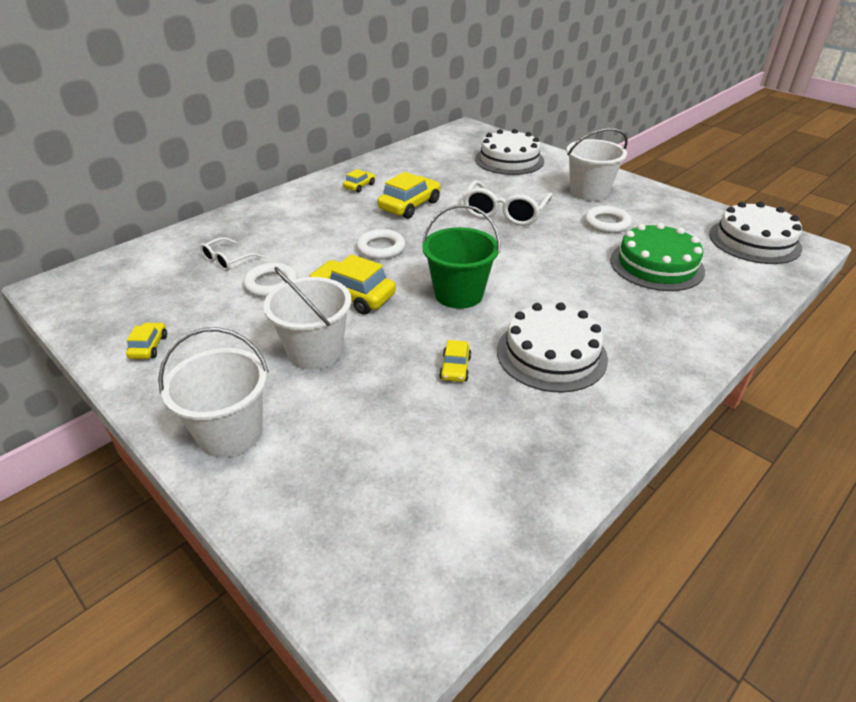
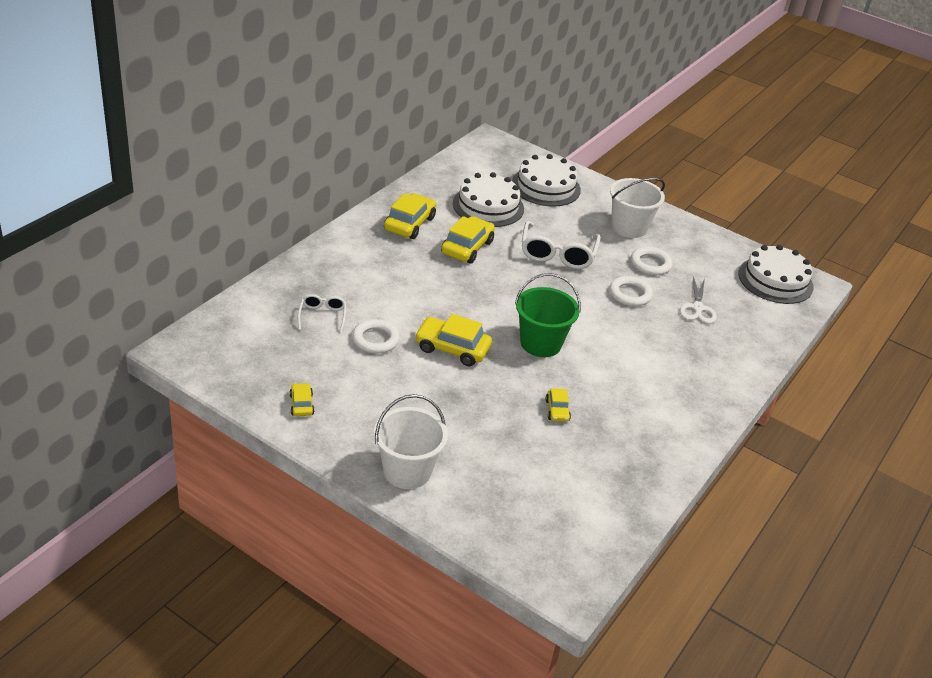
camera: 15 degrees left, 0 degrees up
white glasses [200,237,262,271] -> white glasses turned 150 degrees clockwise [298,294,346,333]
white bucket [263,267,352,370] -> none
yellow car [343,169,375,193] -> yellow car [384,193,436,239], size x1.86
white ring [356,229,405,260] -> white ring moved to [609,276,653,306]
white cake [497,302,608,393] -> white cake moved to [453,172,524,227]
green cake [610,223,705,291] -> white scissors [680,276,717,324]

